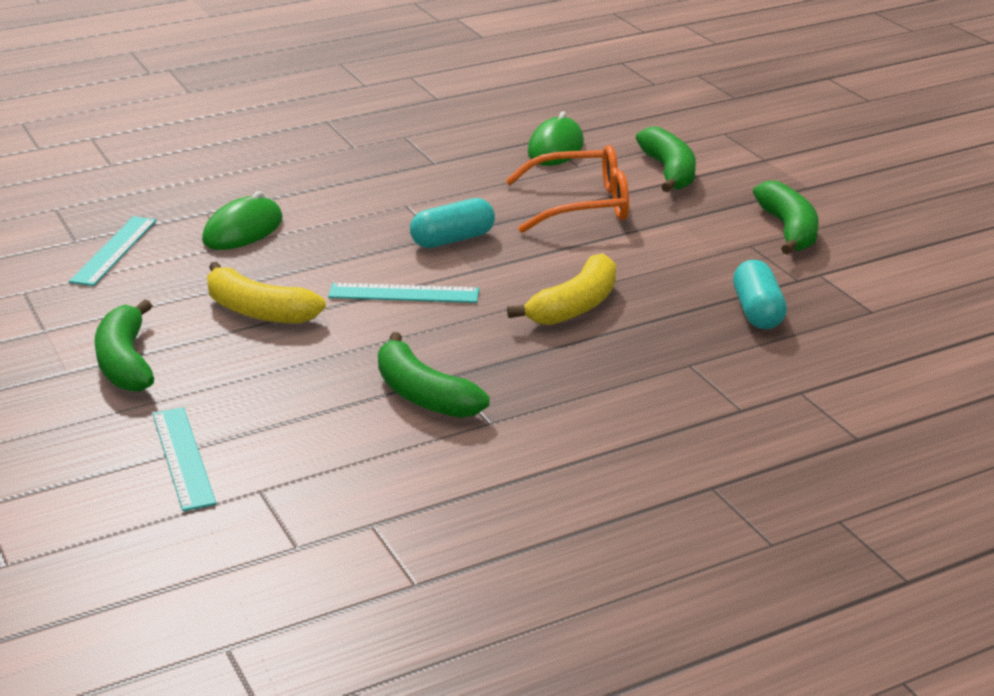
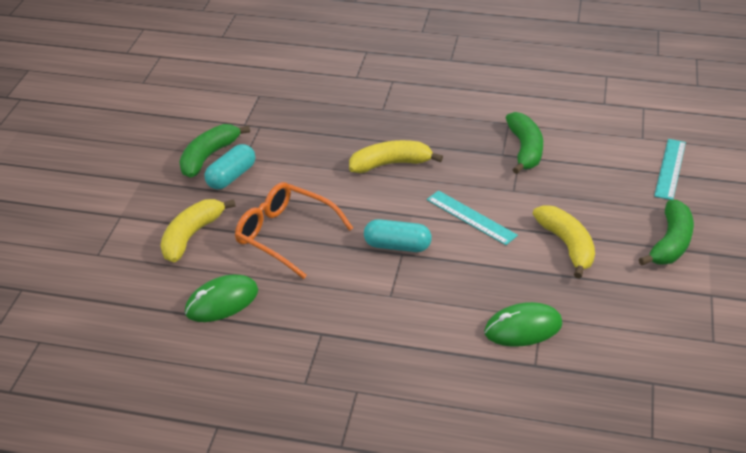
camera: 140 degrees left, 10 degrees up
turquoise ruler [69,216,156,286] -> none
green banana [636,126,696,192] -> yellow banana [160,199,236,262]
turquoise capsule [733,260,787,329] -> turquoise capsule moved to [205,144,255,189]

